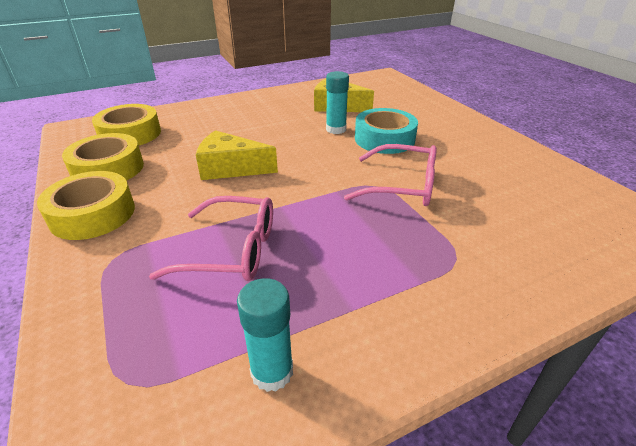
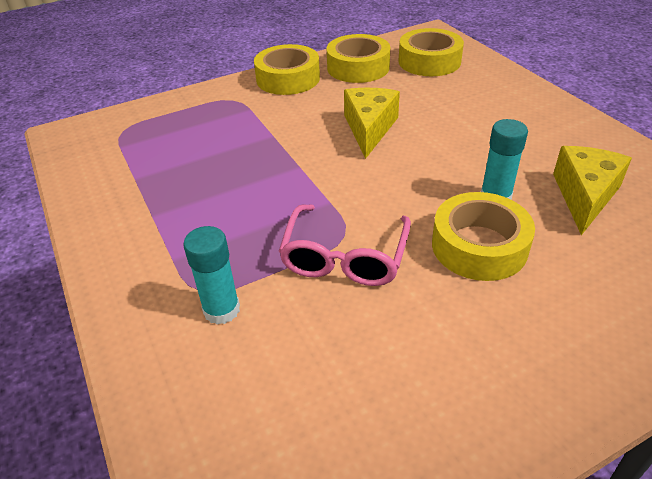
camera: 90 degrees right, 5 degrees up
pink glasses [149,196,273,281] -> none
turquoise glue stick [237,278,293,392] -> turquoise glue stick moved to [183,226,240,325]
turquoise tape [355,108,418,154] -> yellow tape [432,192,535,281]

